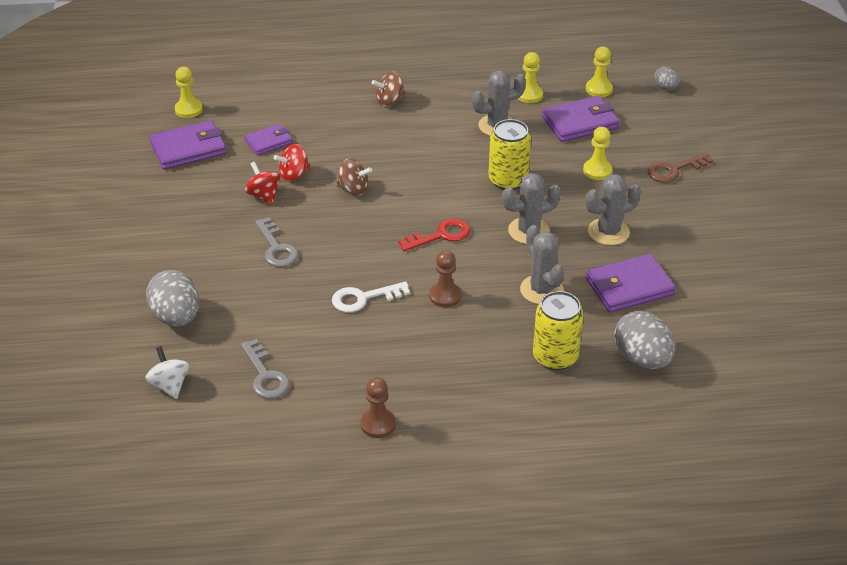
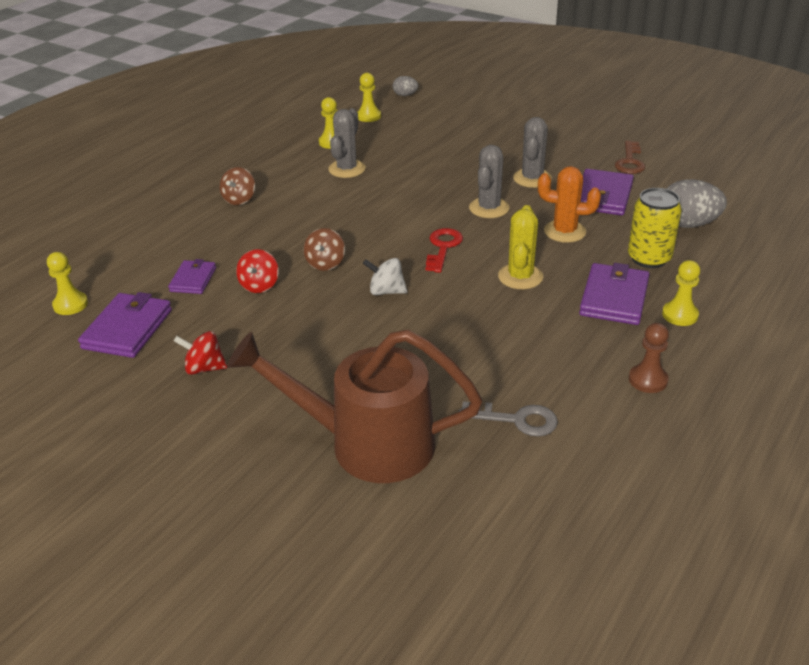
camera: 50 degrees left, 5 degrees down
white spinning top [145,346,189,399] -> white spinning top moved to [363,258,407,295]
grey egg [146,270,200,326] -> brown watering can [227,330,482,483]
red spinning top [245,161,280,205] -> red spinning top moved to [174,331,227,375]
grey key [255,217,298,267] -> none
white key [332,282,410,312] -> none
brown spinning top [336,159,372,196] -> brown spinning top turned 135 degrees clockwise [304,228,345,271]
brown pawn [429,250,461,307] -> yellow cactus [498,205,543,289]
yellow can [488,119,531,190] -> none
grey cactus [520,225,564,304] -> orange cactus [538,166,601,243]
purple wallet [542,96,620,142] -> purple wallet moved to [579,263,649,325]
yellow pawn [583,127,612,180] -> yellow pawn moved to [662,260,700,326]
brown key [647,153,713,183] -> brown key moved to [615,141,645,174]

